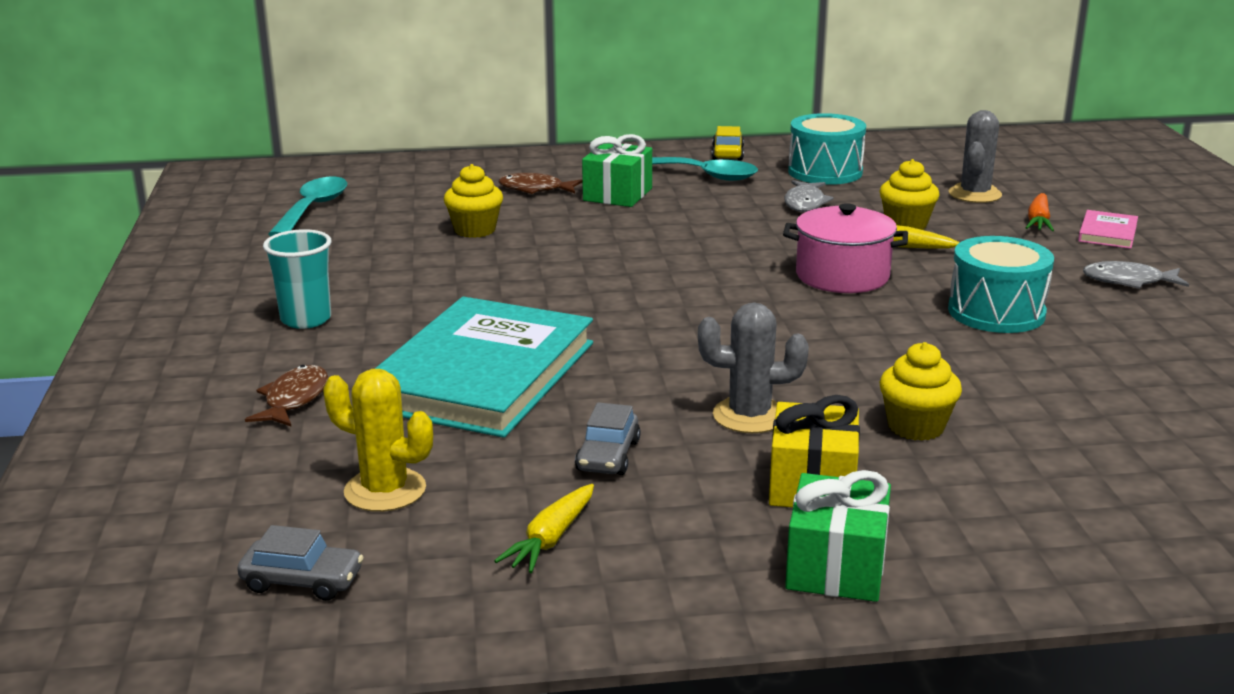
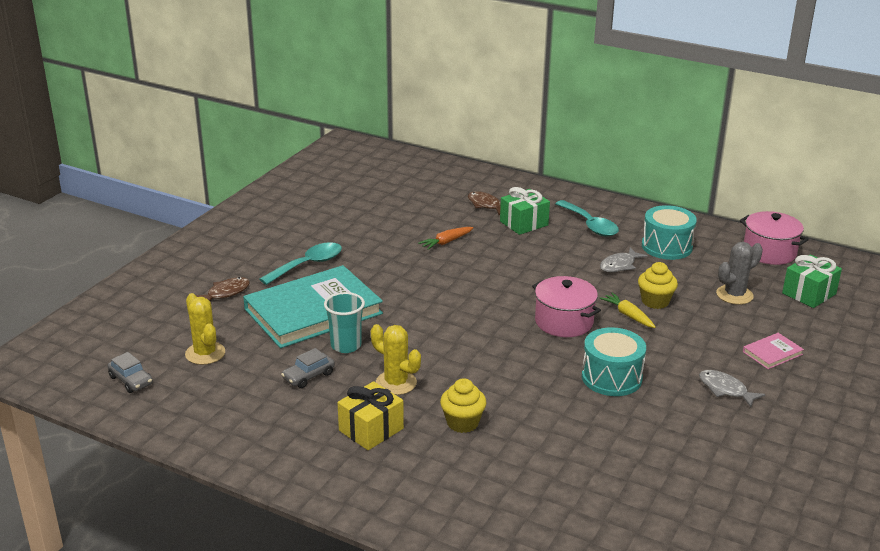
camera: 35 degrees right, 5 degrees up
turquoise cup [263,229,332,329] -> turquoise cup moved to [324,292,365,353]
turquoise spoon [268,177,347,236] -> turquoise spoon moved to [259,242,342,285]
yellow cupcake [444,164,503,238] -> none
yellow carrot [494,484,594,573] -> none
grey cactus [698,303,809,433] -> yellow cactus [371,324,421,395]
yellow car [712,126,744,161] -> none
green gift [785,470,891,602] -> green gift moved to [782,255,842,308]
orange carrot [1026,193,1054,231] -> orange carrot moved to [418,227,473,250]
none -> pink pot [740,211,809,265]

